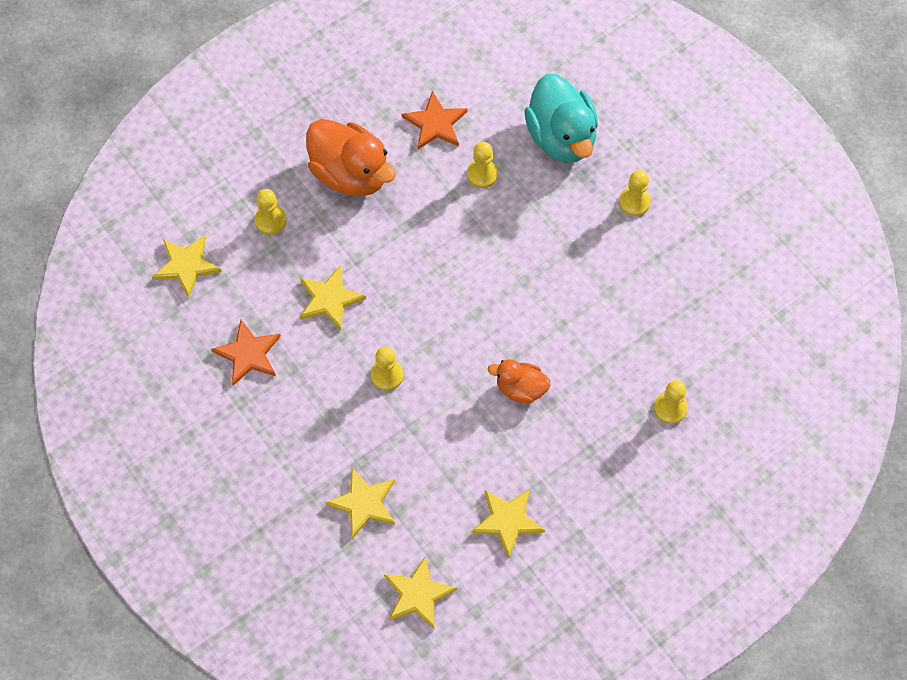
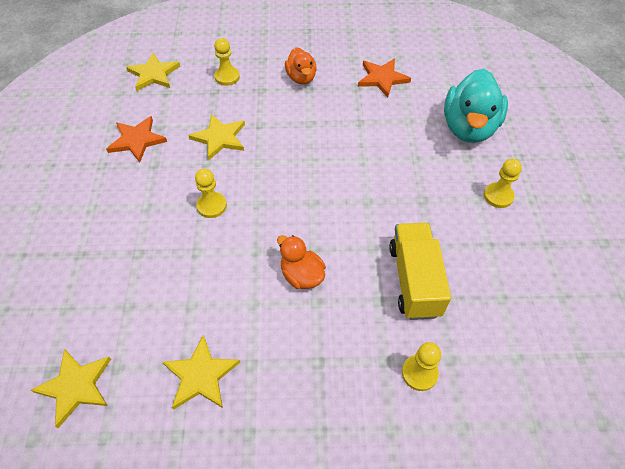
camera: 35 degrees right, 10 degrees down
orange duck [306,119,396,196] -> orange duck [285,47,317,85], size x0.55
yellow star [325,468,395,539] -> none
yellow pawn [467,142,498,188] -> none
none -> yellow truck [389,223,451,320]

